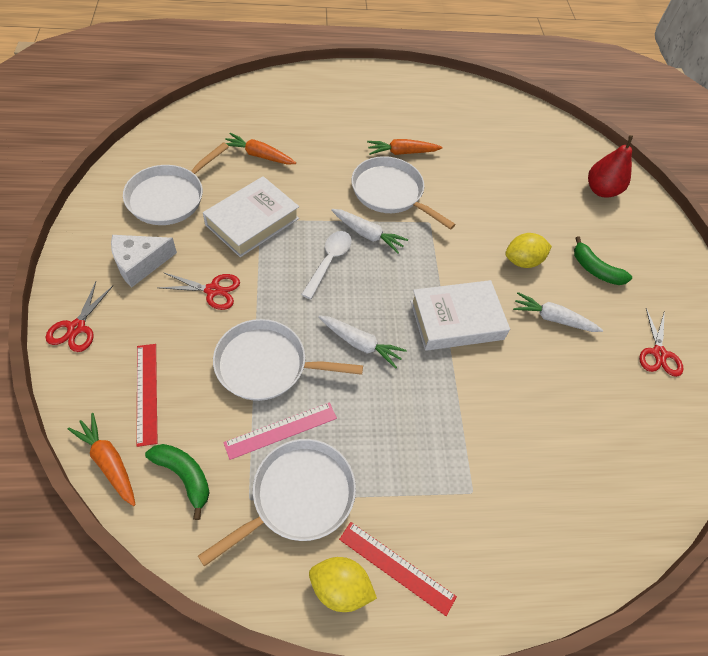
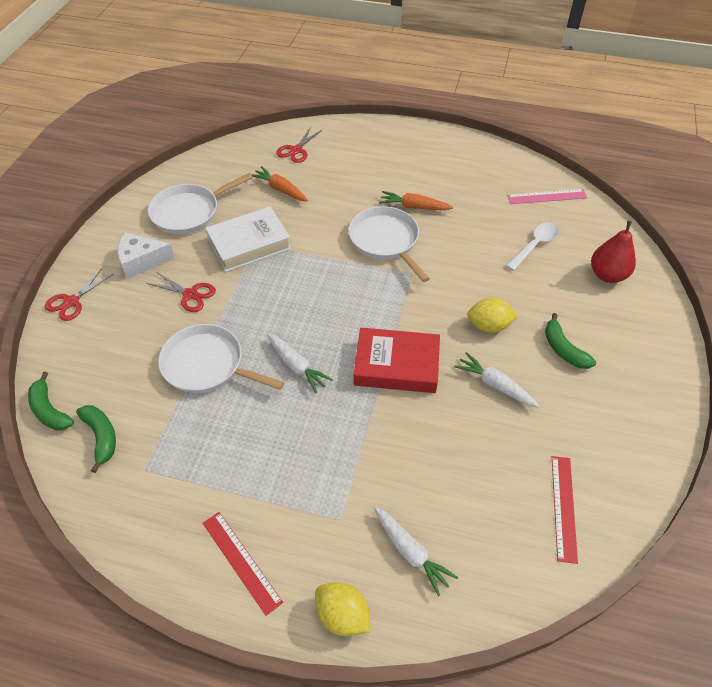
camera: 25 degrees right, 5 degrees down
orange carrot [68,413,136,506] -> green banana [28,372,74,431]
red ruler [137,344,157,447] -> red ruler moved to [552,456,578,564]
white pan [198,439,356,567] -> none
pink ruler [223,402,337,460] -> pink ruler moved to [507,189,587,204]
white spoon [301,231,352,299] -> white spoon moved to [506,222,559,271]
yellow lemon [309,557,377,612] -> yellow lemon moved to [315,582,371,636]
white carrot [331,209,408,253] -> white carrot moved to [374,506,458,597]
white book [410,280,510,351] -> red book [354,328,440,393]
red scissors [639,308,683,377] -> red scissors moved to [276,127,322,163]

